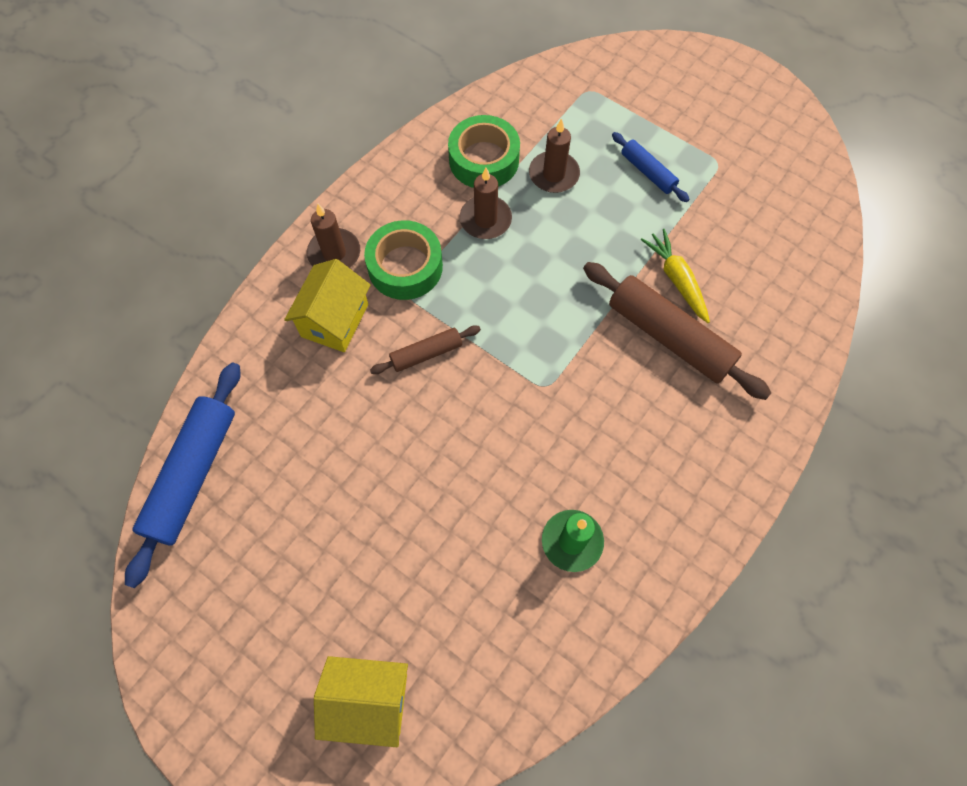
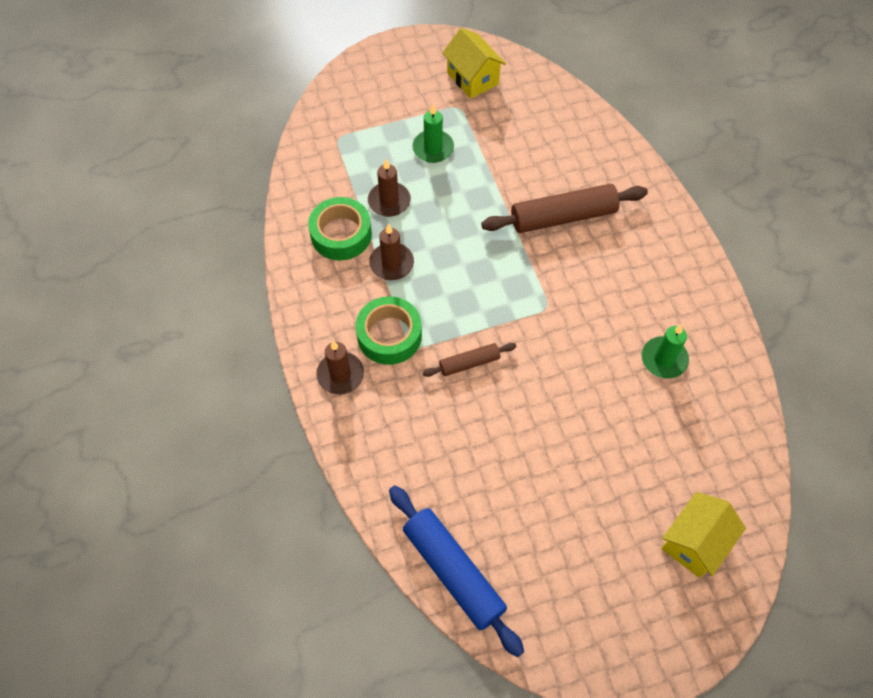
camera: 55 degrees left, 5 degrees down
yellow house [284,259,371,352] -> yellow house moved to [442,28,506,99]
brown rolling pin [370,325,481,374] -> brown rolling pin turned 60 degrees clockwise [423,343,516,377]
blue rolling pin [612,132,690,202] -> green candle [412,104,454,163]
yellow carrot [641,229,710,323] -> none

